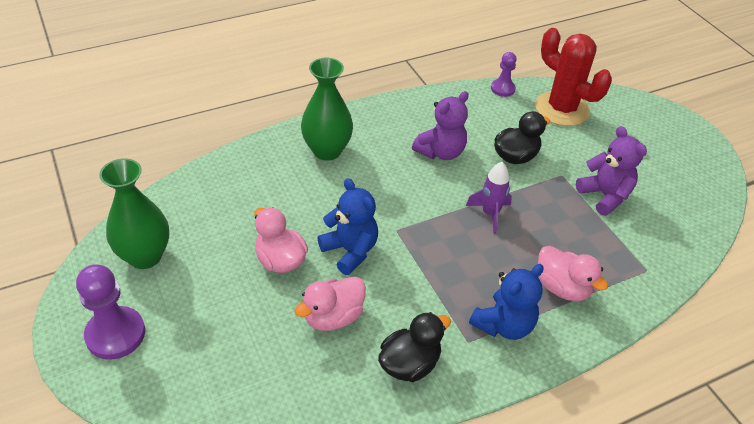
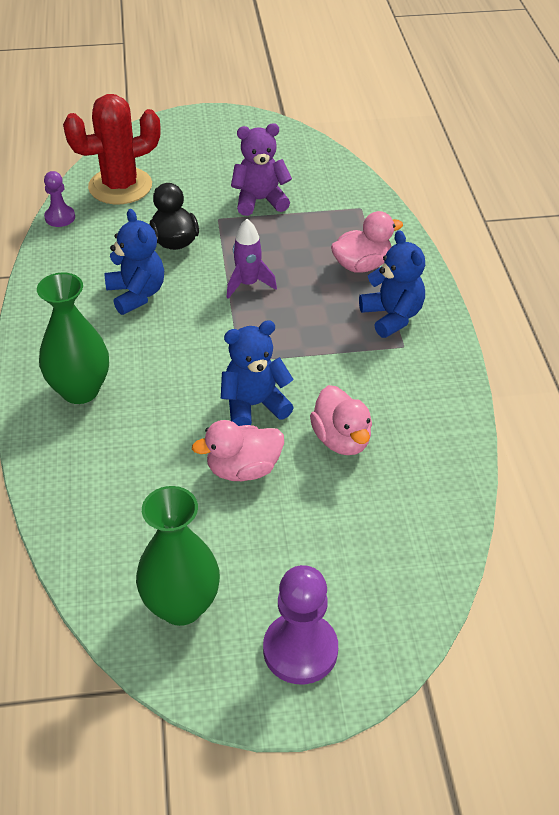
camera: 70 degrees left, 0 degrees up
black duck [378,312,451,382] -> none
purple teddy bear [412,91,469,160] -> blue teddy bear [104,209,164,315]

